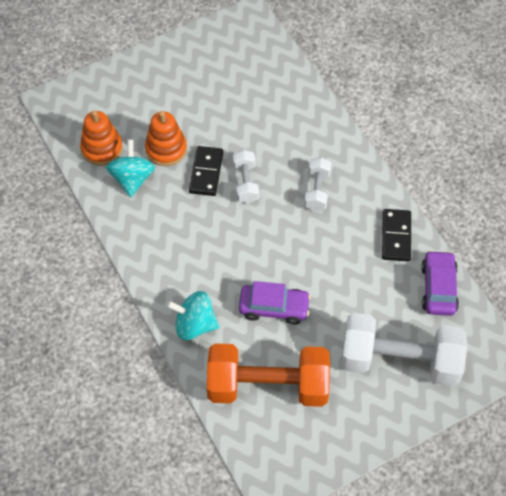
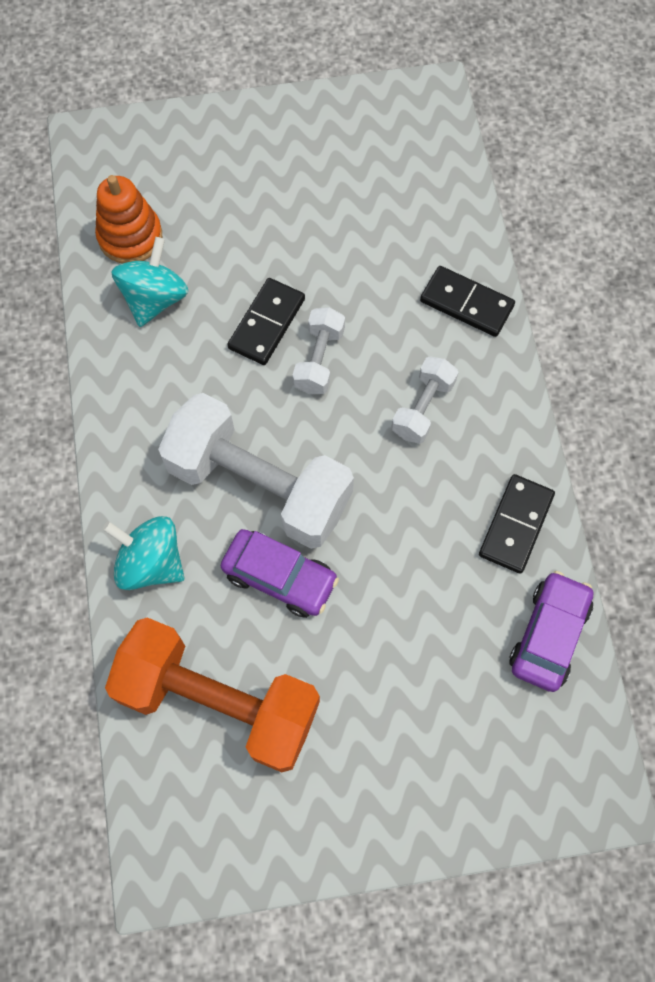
camera: 20 degrees right, 10 degrees up
orange stacking toy [145,111,187,166] -> none
white dumbbell [341,313,467,386] -> white dumbbell moved to [158,393,354,549]
none -> black domino [420,266,515,337]

